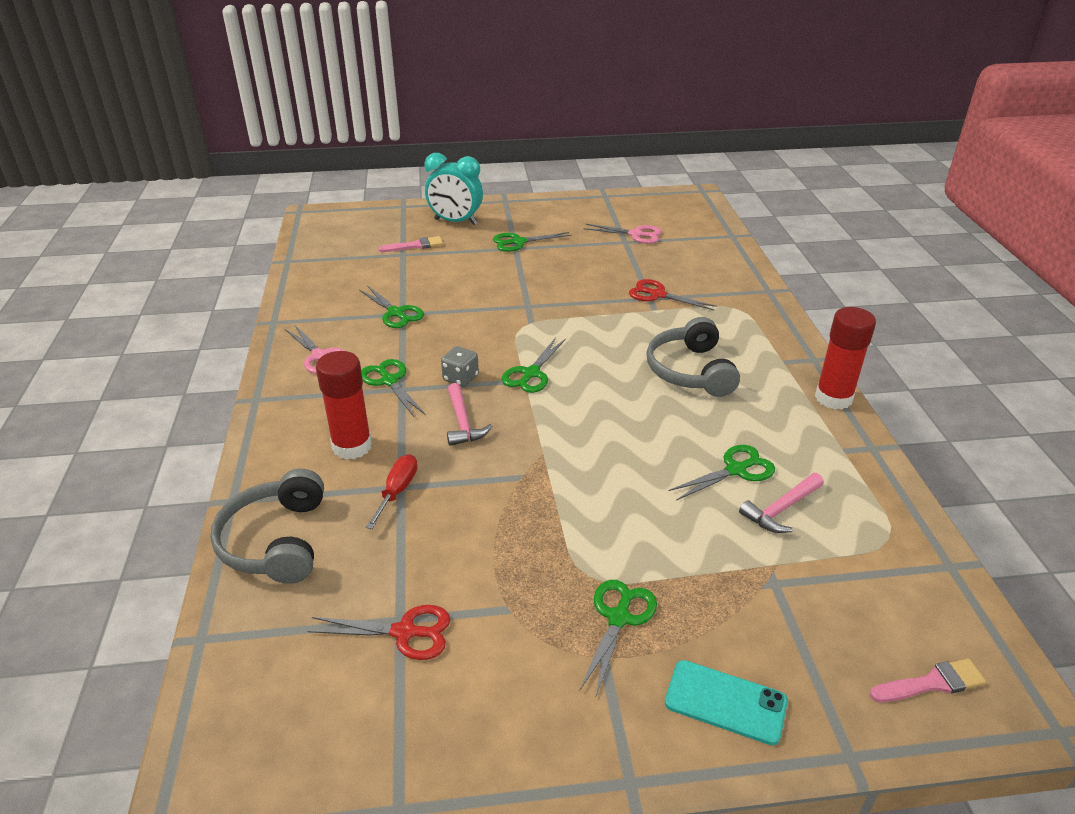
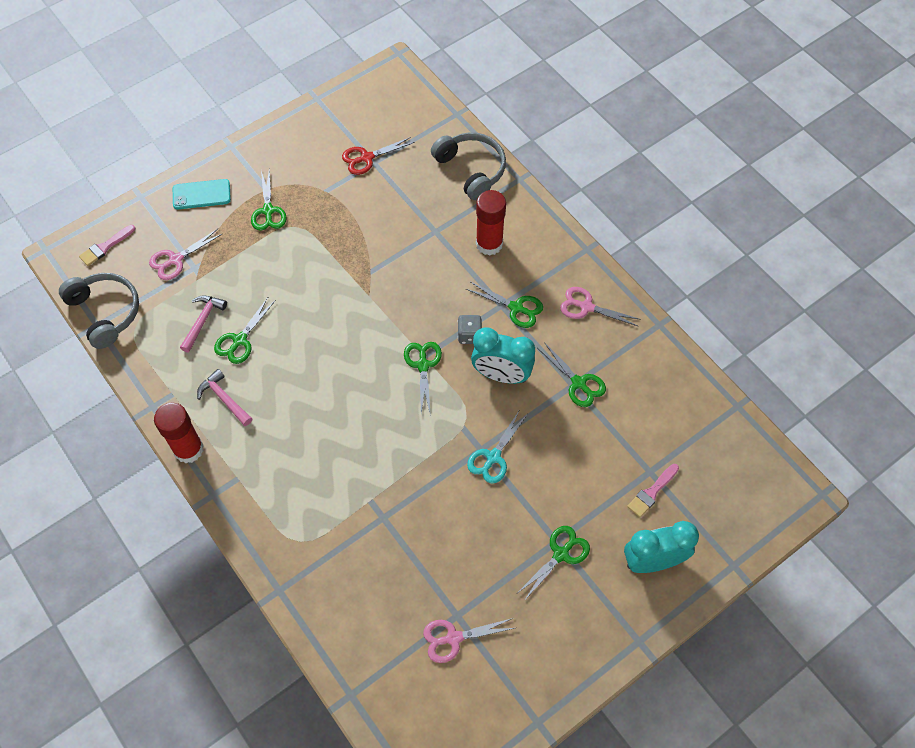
camera: 150 degrees right, 25 degrees up
green scissors [359,285,424,328] -> green scissors turned 150 degrees counterclockwise [538,342,606,407]
red screwdriver [366,454,418,529] -> none
pink hammer [447,383,492,446] -> pink hammer moved to [197,369,252,426]
red scissors [629,279,717,310] -> none
grey headphones [646,317,740,397] -> grey headphones moved to [59,273,139,349]
none -> pink scissors [149,229,222,280]
none -> turquoise scissors [467,409,527,484]
none -> turquoise clock [471,327,535,384]

